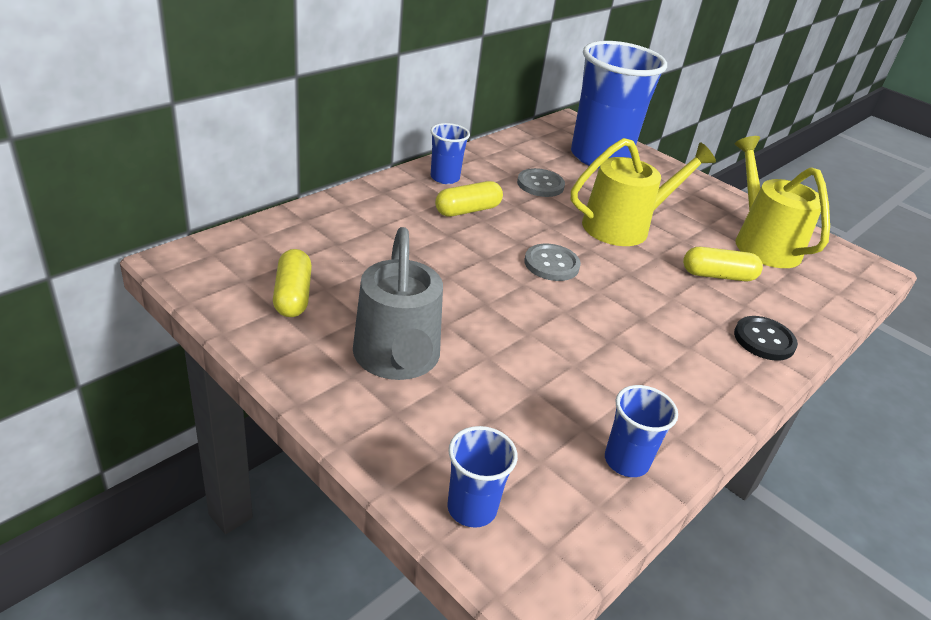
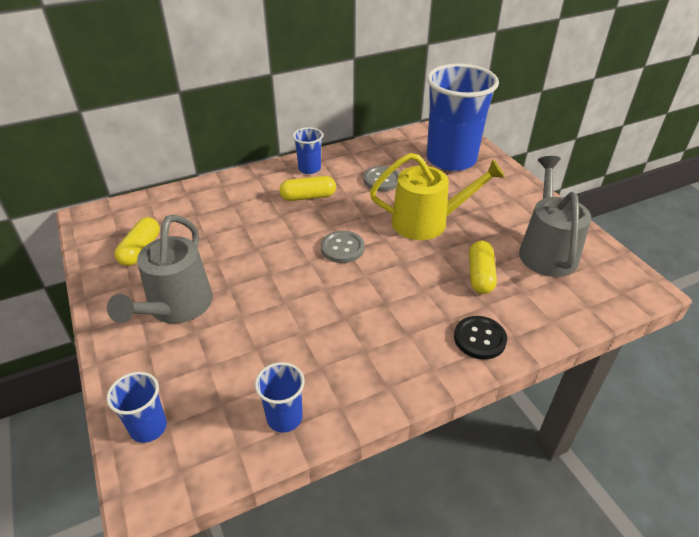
camera: 25 degrees right, 5 degrees up
yellow capsule [683,247,763,281] -> yellow capsule turned 75 degrees clockwise [469,241,497,294]
yellow watering can [734,136,830,268] -> grey watering can [519,156,591,277]

